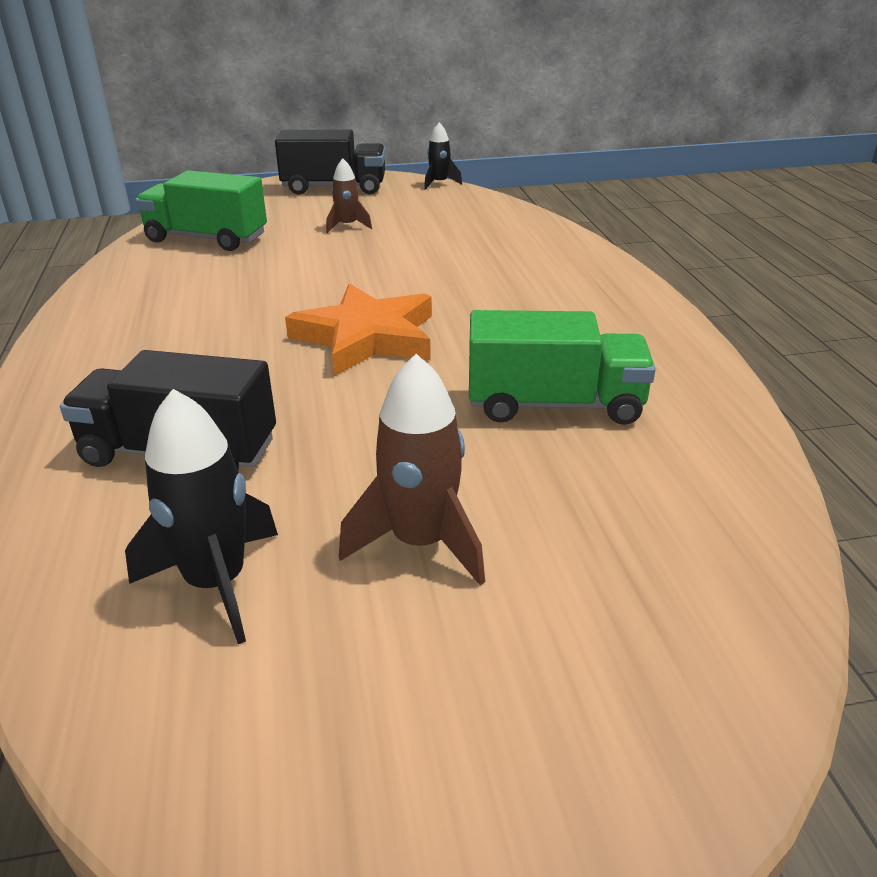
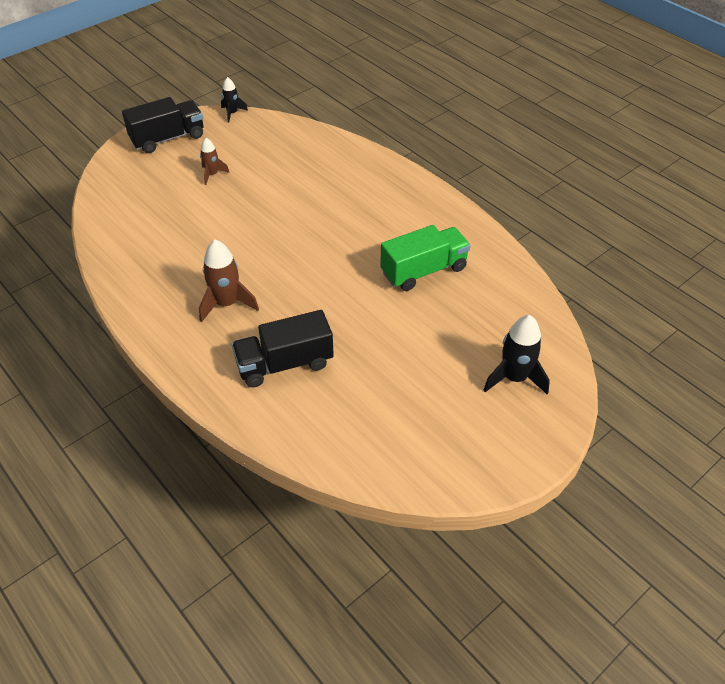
camera: 30 degrees left, 15 degrees up
black rocket [125,389,278,644] -> black rocket moved to [483,315,550,394]
green truck [135,170,267,251] -> none
orange star [285,283,432,376] -> none
brown rocket [339,354,485,586] -> brown rocket moved to [199,240,259,323]

